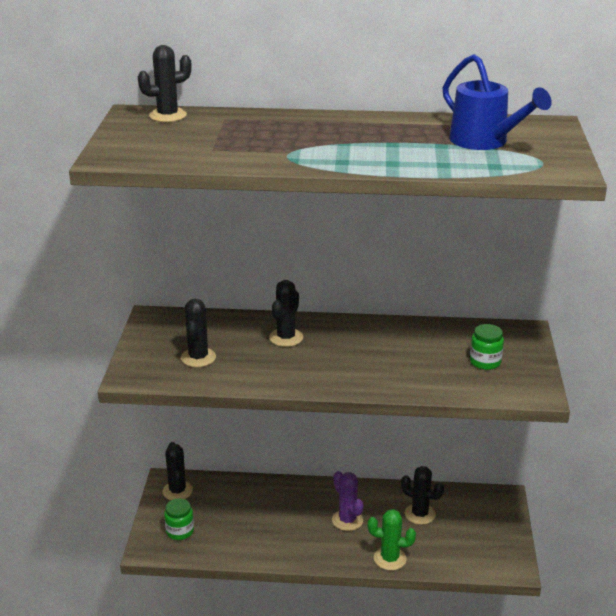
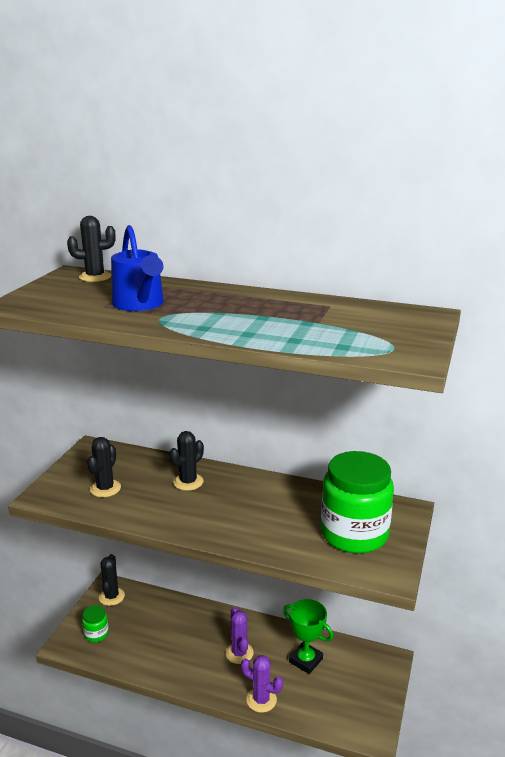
camera: 15 degrees right, 5 degrees down
green cactus [368,509,416,570] -> purple cactus [241,655,283,713]
black cactus [401,466,444,525] -> green trophy [283,599,333,674]
blue watering can [443,54,552,150] -> blue watering can moved to [111,225,164,311]
green jar [470,324,504,370] -> green jar [321,451,394,553], size x2.26

